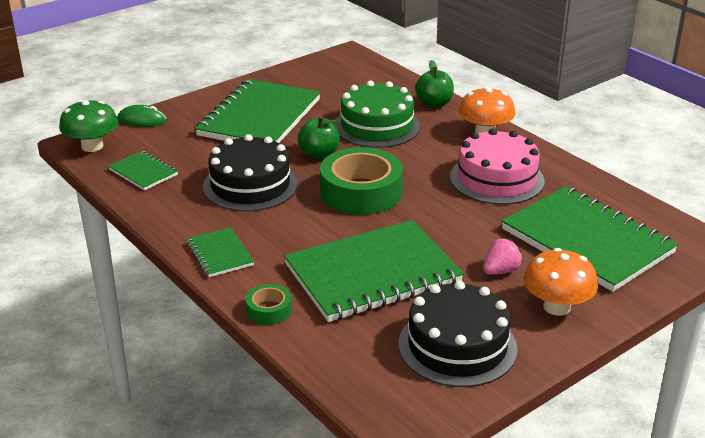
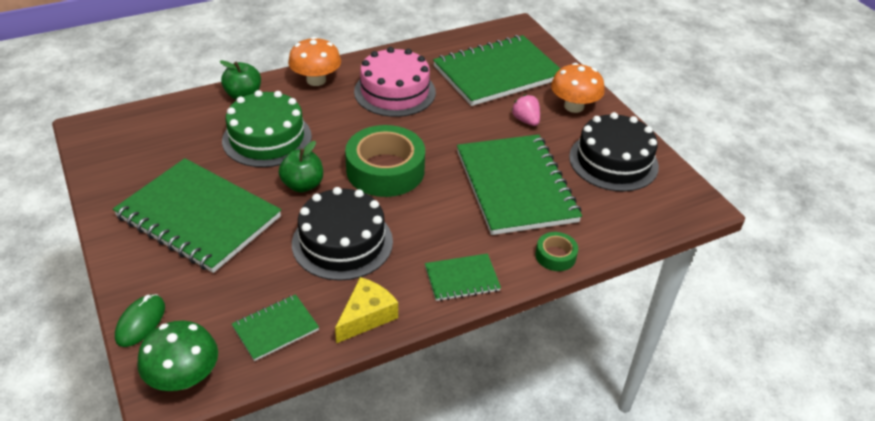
camera: 80 degrees left, 10 degrees up
none -> yellow cheese [335,277,398,343]

